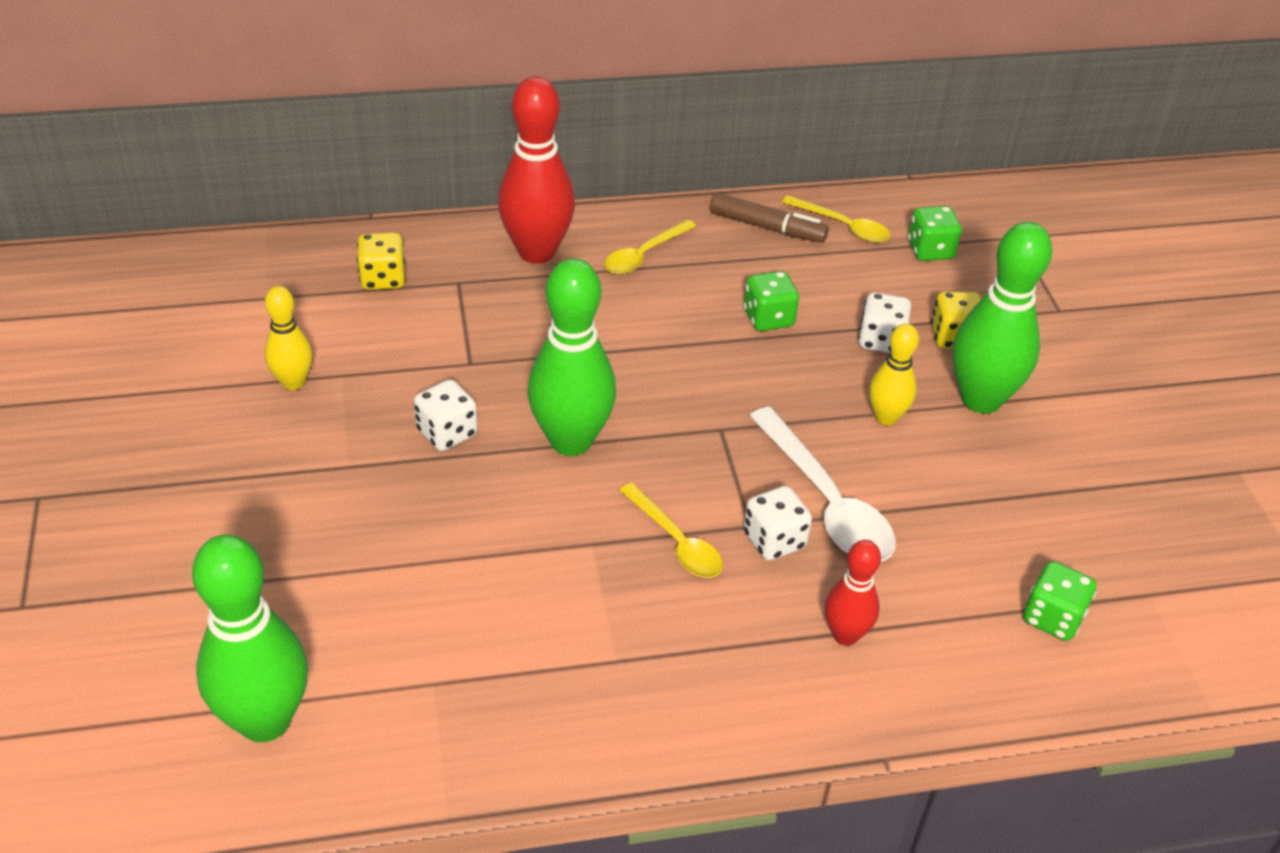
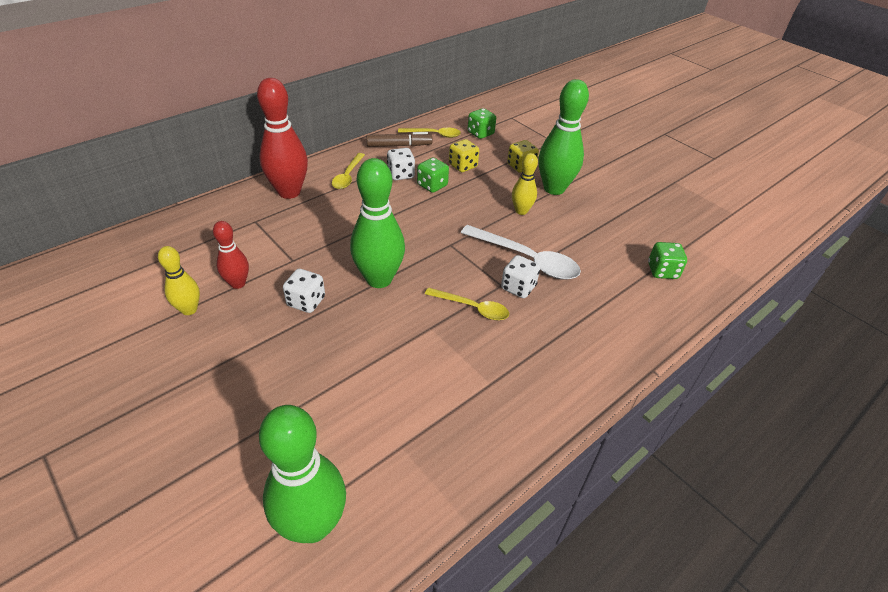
camera: 30 degrees left, 0 degrees up
yellow dice [357,232,405,290] -> yellow dice moved to [449,139,479,172]
red bowling pin [825,540,881,646] -> red bowling pin moved to [213,221,249,289]
white dice [858,292,911,353] -> white dice moved to [387,148,415,180]

